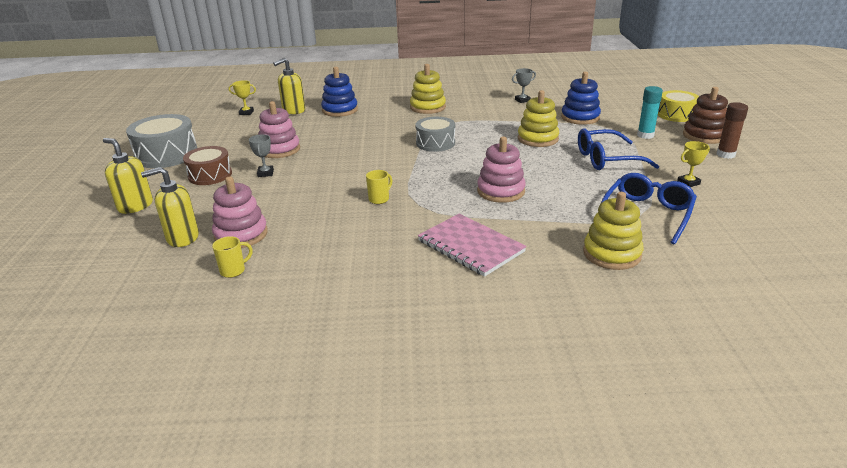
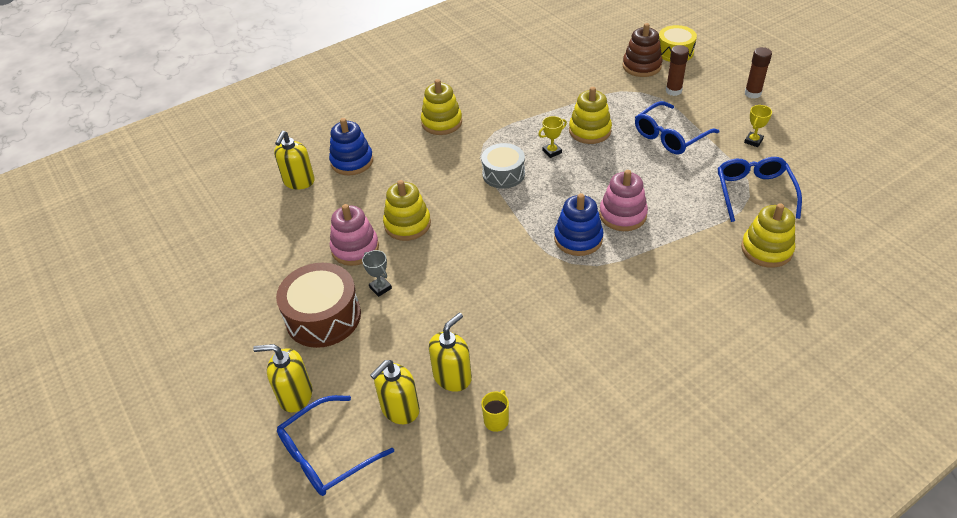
camera: 30 degrees left, 15 degrees up
grey drum [126,114,197,168] -> none
brown drum [183,146,232,185] -> brown drum [276,263,361,348], size x1.51
pink stacking toy [212,176,268,248] -> yellow soap dispenser [429,313,472,392]
yellow trophy [229,80,256,115] -> yellow trophy moved to [539,116,567,158]
yellow mug [366,170,392,204] -> none
pink notebook [418,214,526,277] -> none
grey trophy [512,68,536,103] -> none
blue stacking toy [561,72,601,125] -> blue stacking toy moved to [554,193,603,256]
turquoise glue stick [637,86,663,139] -> brown glue stick [666,45,689,96]
brown stacking toy [683,87,728,144] -> brown stacking toy moved to [623,23,662,77]
none -> blue glasses [277,395,394,496]
none -> yellow stacking toy [383,180,431,241]

